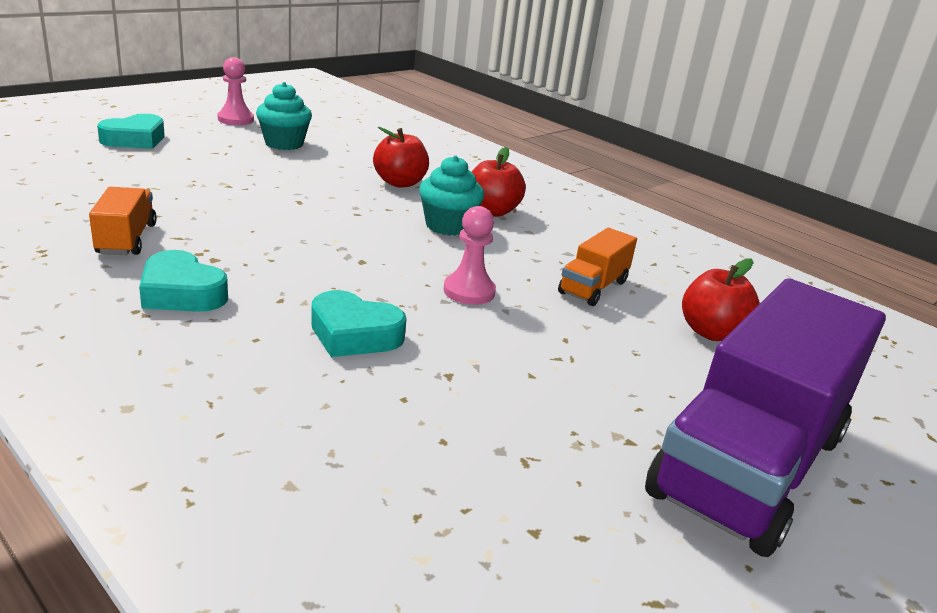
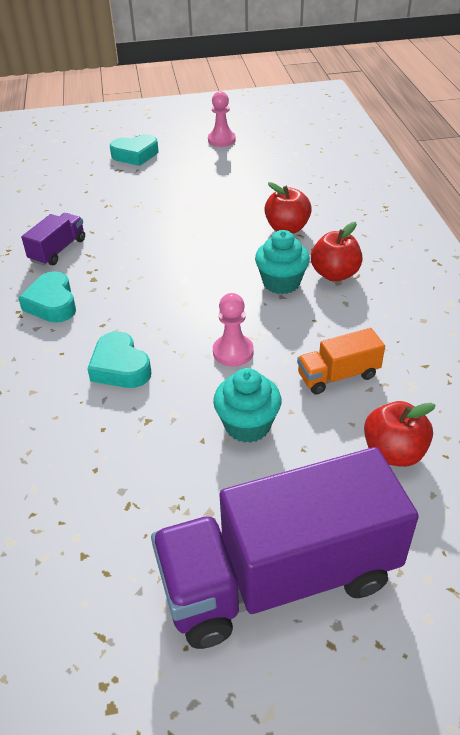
camera: 40 degrees right, 15 degrees up
orange truck [89,187,157,255] -> purple truck [21,213,85,266]
turquoise cupcake [256,82,312,150] -> turquoise cupcake moved to [213,368,281,443]

